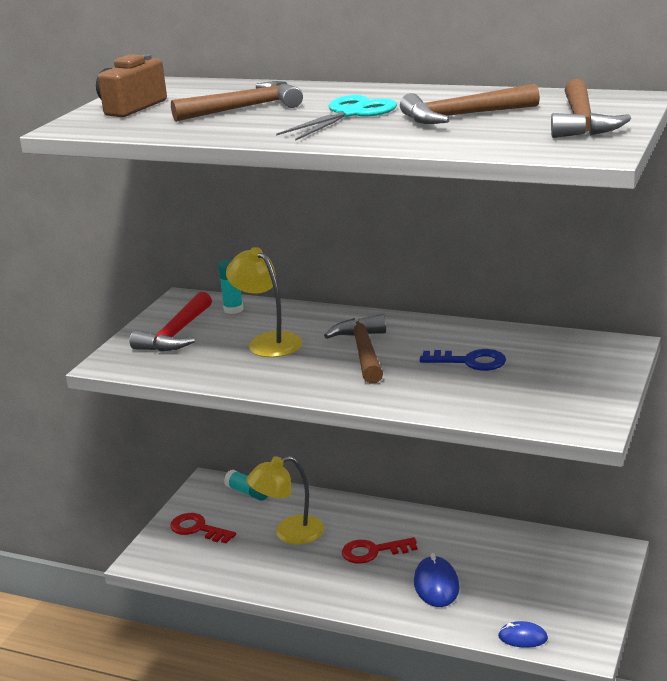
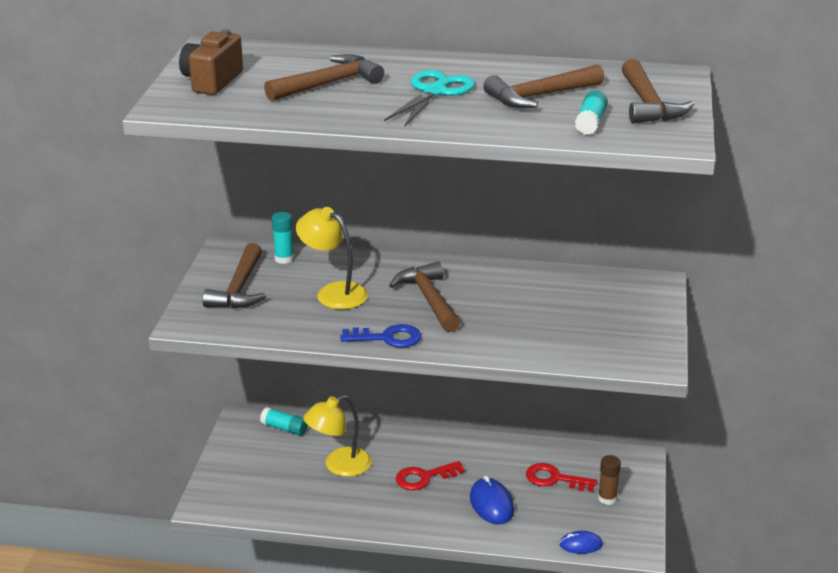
camera: 15 degrees left, 5 degrees up
red hammer [130,292,212,352] -> brown hammer [203,243,266,309]
red key [170,513,236,543] -> red key moved to [526,463,597,492]
blue key [419,349,506,371] -> blue key moved to [340,324,421,348]
none -> turquoise glue stick [575,90,608,135]
none -> brown glue stick [598,455,621,505]

